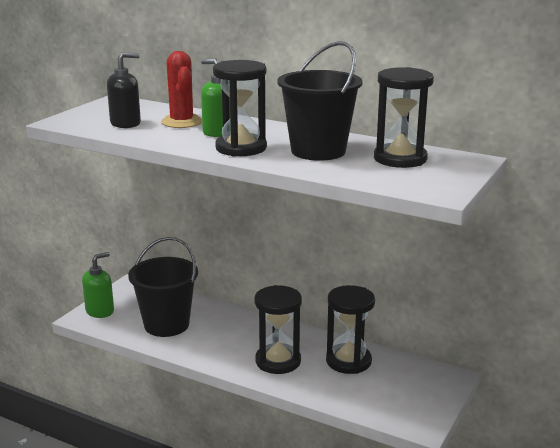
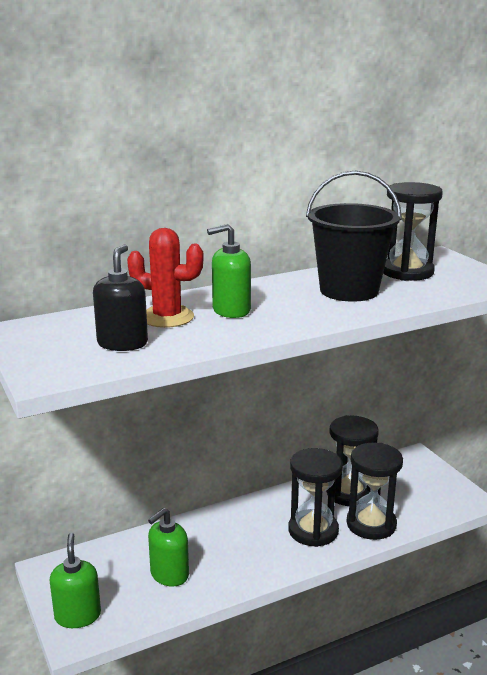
camera: 55 degrees left, 0 degrees up
black bucket [128,237,198,337] -> green soap dispenser [148,508,189,586]
black hourglass [213,60,267,157] -> black hourglass moved to [346,443,403,540]

